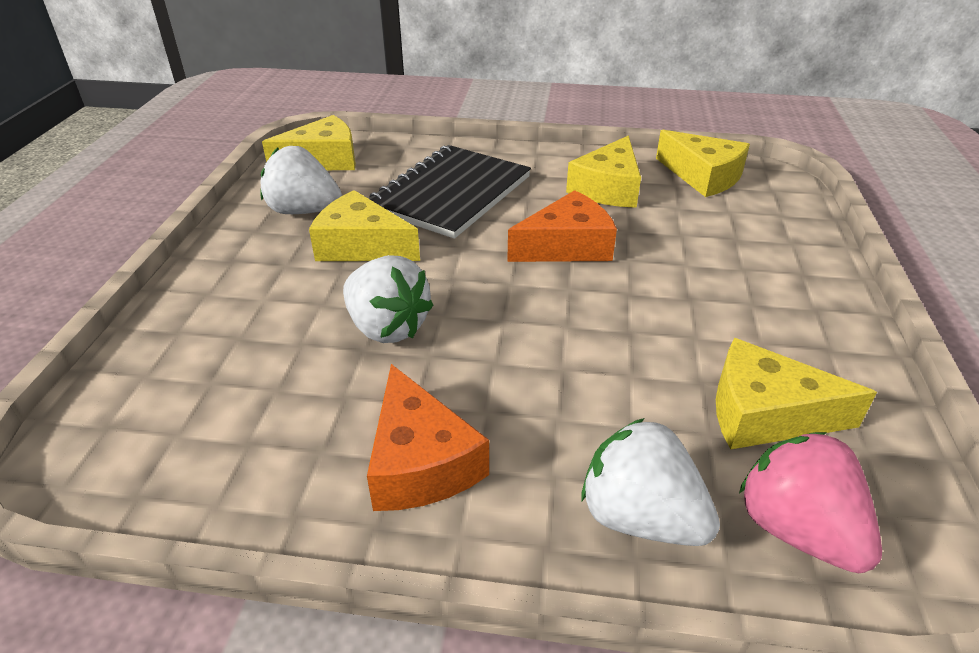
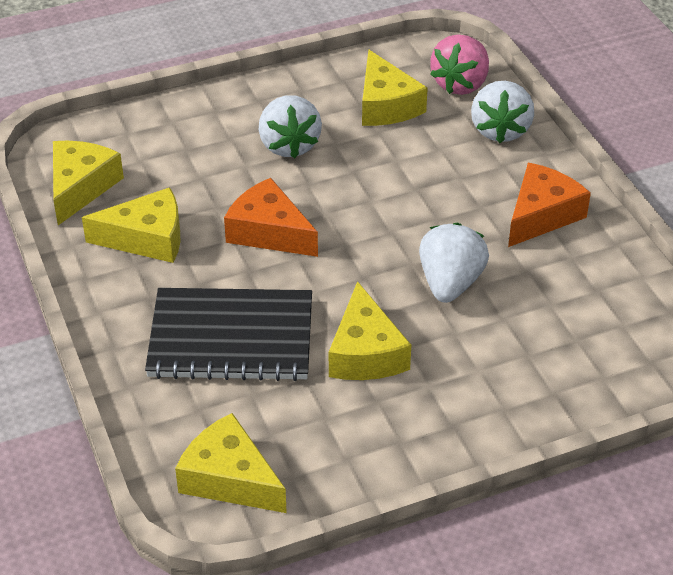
camera: 120 degrees left, 5 degrees up
white strawberry [260,146,342,214] -> white strawberry moved to [259,95,322,158]

